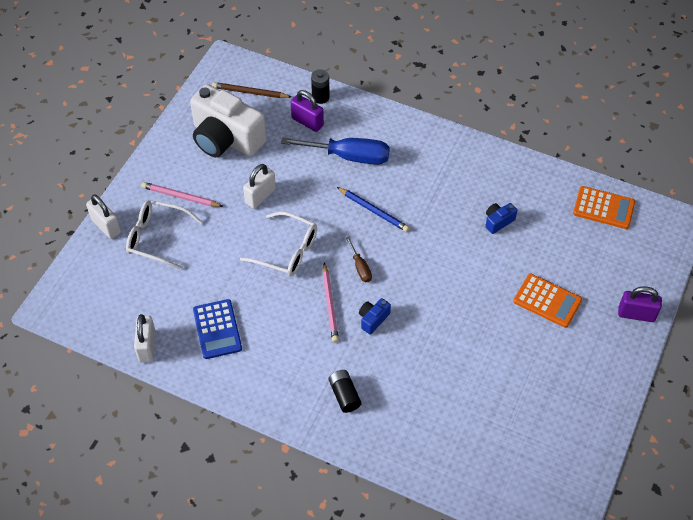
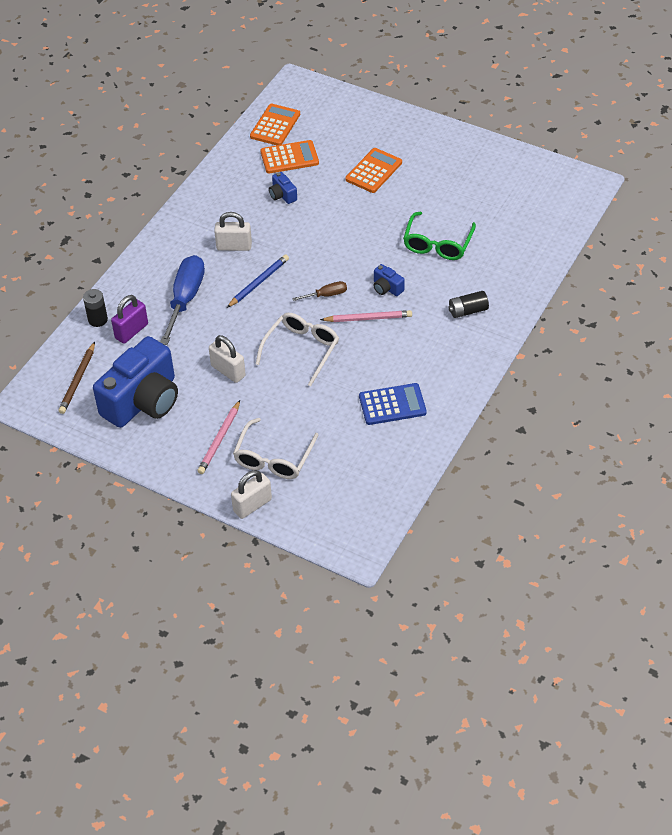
camera: 85 degrees left, 5 degrees down
white padlock [134,314,156,362] -> white padlock moved to [214,212,252,251]
white camera [190,84,267,157] -> blue camera [93,336,178,428]
purple padlock [618,286,662,322] -> none
none -> orange calculator [260,140,319,174]
none -> green glasses [403,212,476,260]

